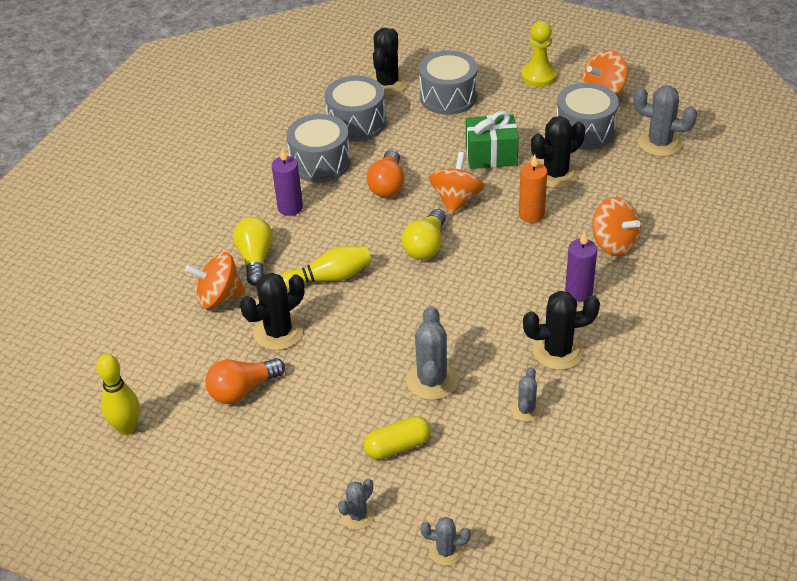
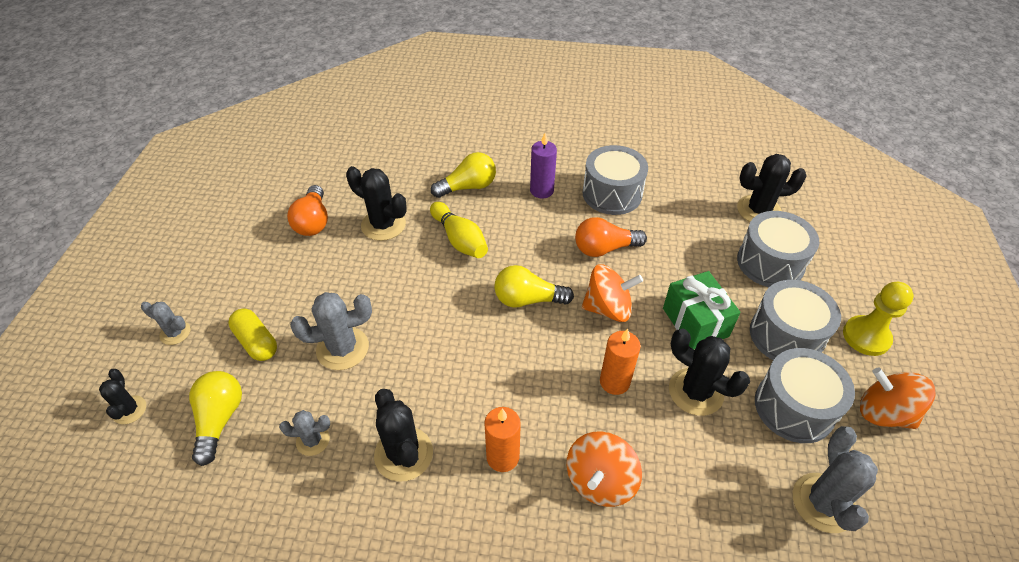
camera: 70 degrees right, 5 degrees up
yellow bowling pin [96,354,140,435] -> none
orange spinning top [185,252,246,309] -> none
orange light bulb [206,358,285,404] -> orange light bulb turned 135 degrees counterclockwise [287,185,328,236]
grey drum [325,76,386,142] -> grey drum moved to [750,280,841,360]
grey cactus [420,517,471,566] -> black cactus [99,369,146,424]
purple candle [565,231,597,302] -> orange candle [484,407,521,472]
none -> yellow light bulb [189,371,242,466]

